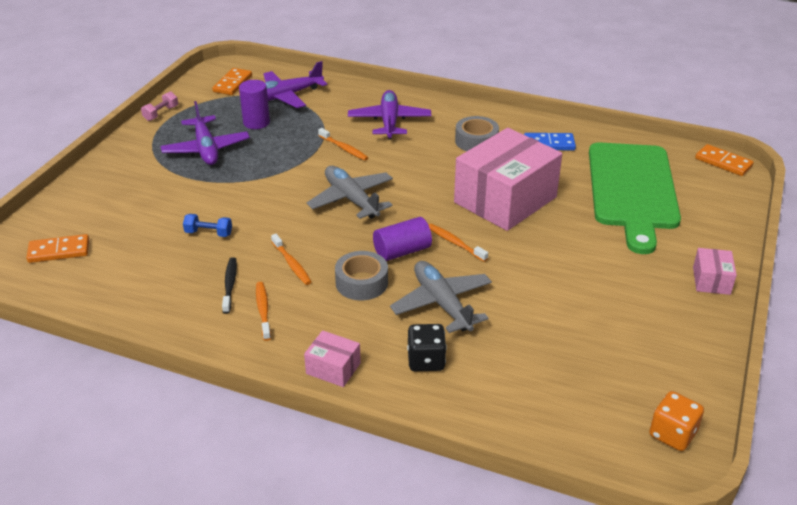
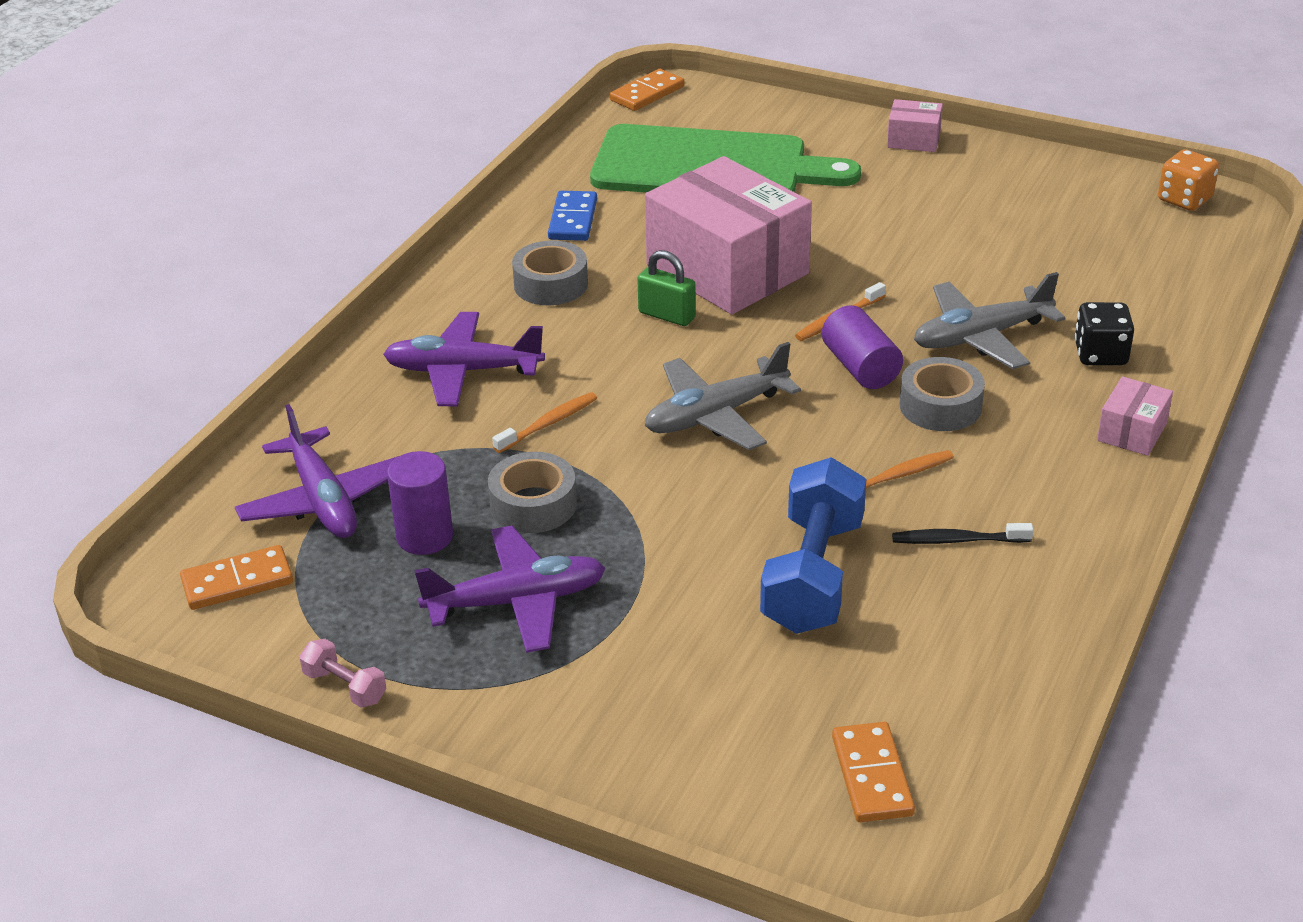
camera: 85 degrees left, 0 degrees up
blue dumbbell [183,214,232,237] -> blue dumbbell [760,457,866,634], size x2.23
orange domino [212,68,252,95] -> orange domino turned 45 degrees counterclockwise [180,545,293,610]
orange toothbrush [256,282,271,341] -> none
none -> grey tape [488,452,577,533]
none -> green padlock [637,250,696,326]

